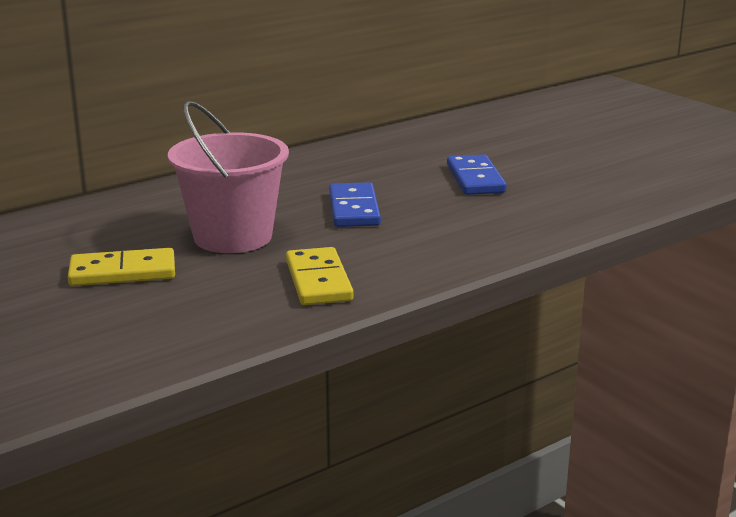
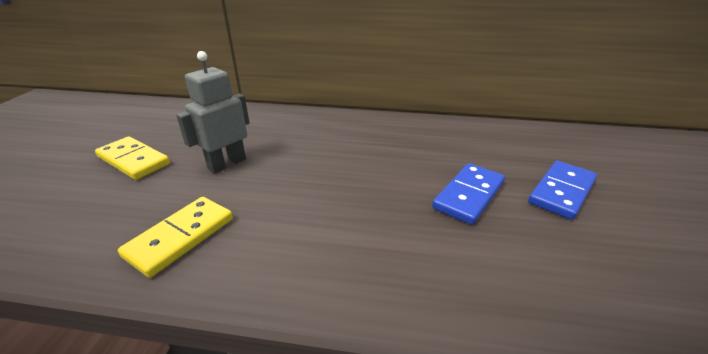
camera: 45 degrees right, 10 degrees up
pink bucket [168,101,289,253] -> grey robot [176,51,249,174]
blue domino [329,182,381,227] -> blue domino moved to [528,161,597,220]

